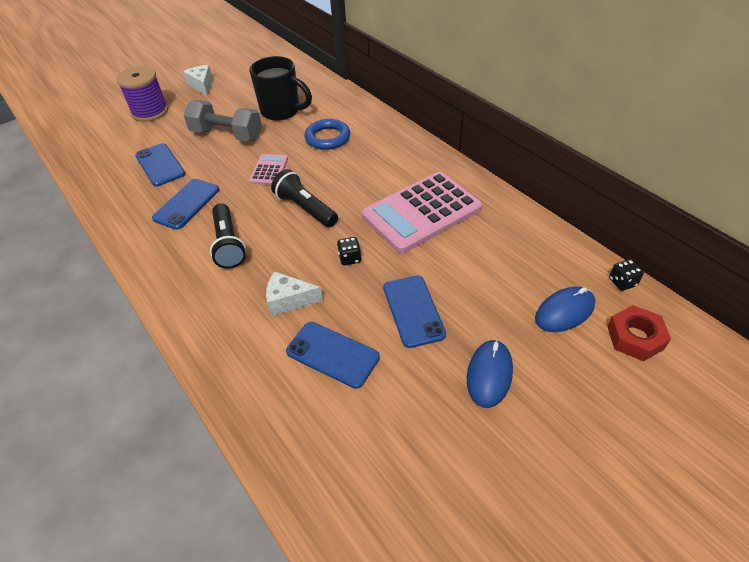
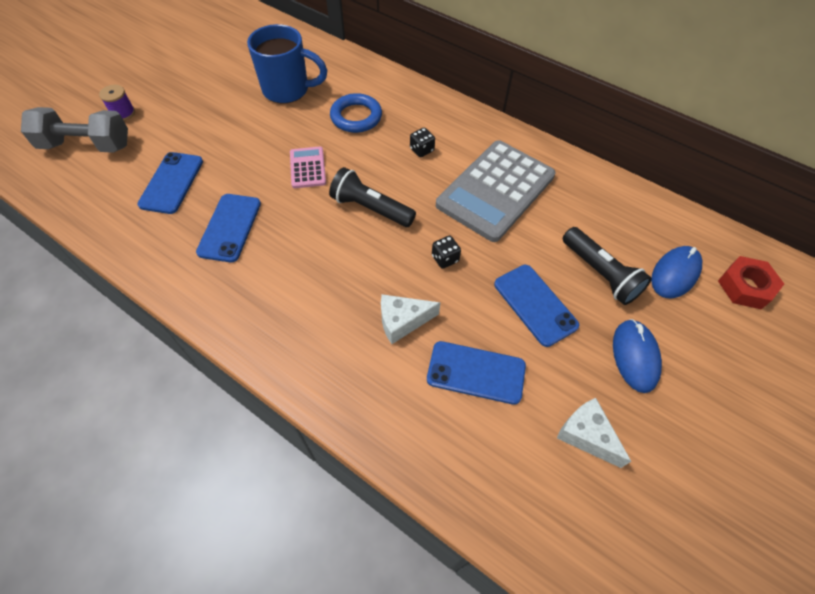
camera: 20 degrees left, 10 degrees up
purple spool [117,66,168,122] -> purple spool [99,85,135,121], size x0.52
blue phone [135,143,185,187] -> blue phone turned 60 degrees clockwise [137,152,203,214]
white cheese [183,65,213,96] -> white cheese moved to [557,398,631,468]
grey dumbbell [184,100,262,142] -> grey dumbbell moved to [21,107,128,153]
black flashlight [210,203,246,269] -> black flashlight moved to [563,227,652,305]
black mug [249,56,312,120] -> blue mug [247,24,327,104]
pink calculator [362,171,482,253] -> grey calculator [436,140,556,242]
black dice [609,259,644,291] -> black dice moved to [410,128,435,157]

